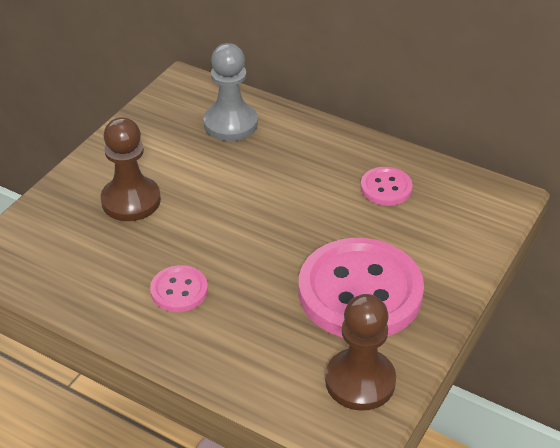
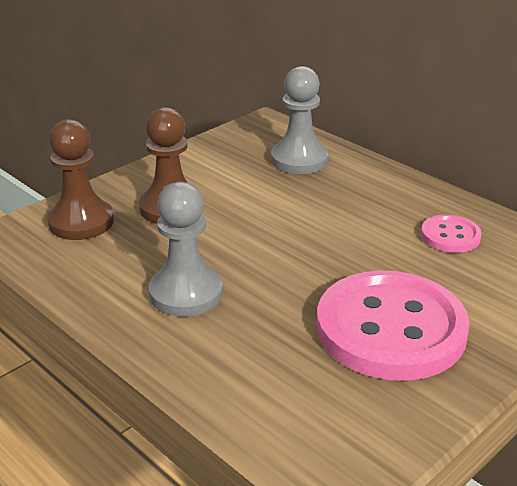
camera: 15 degrees right, 10 degrees down
pink button [150,265,208,312] -> grey pawn [148,182,222,317]
brown pawn [325,294,396,411] -> brown pawn moved to [47,119,114,240]

